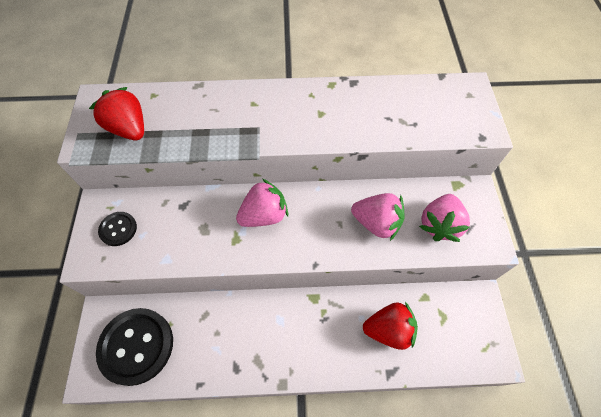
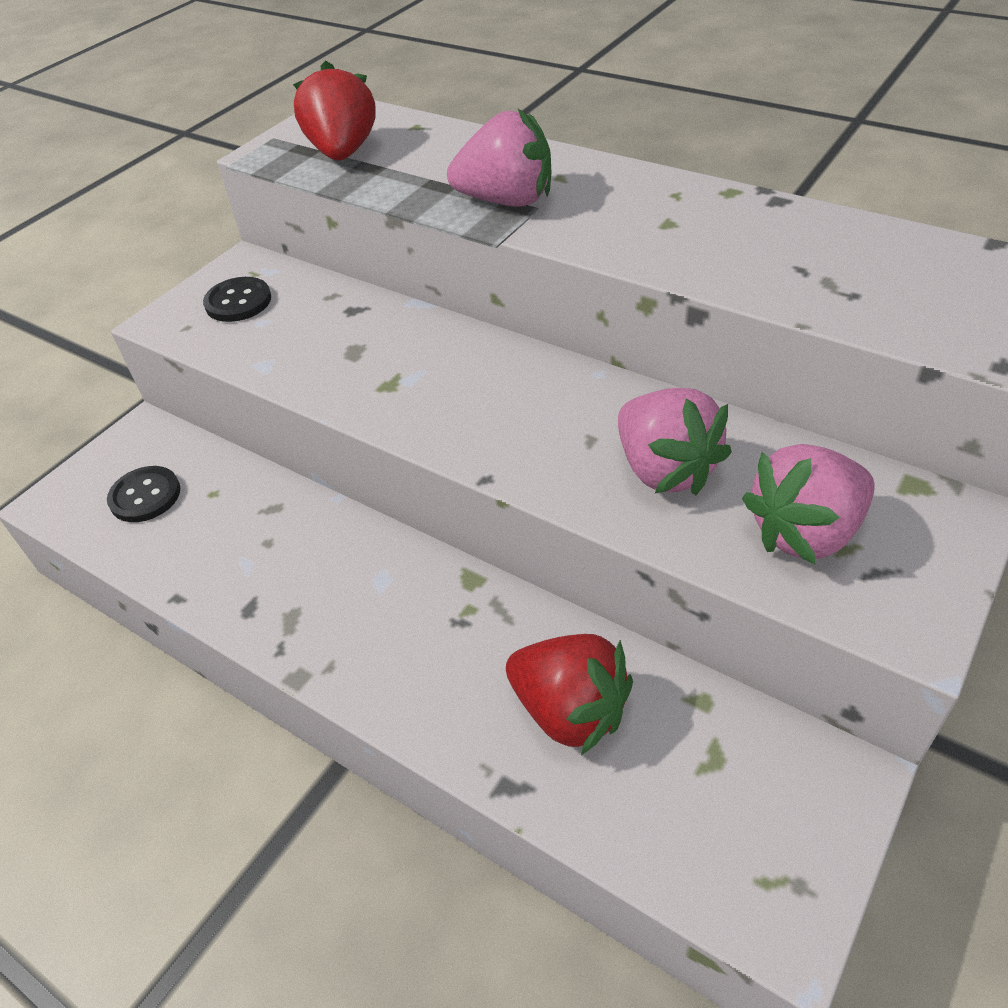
camera: 40 degrees right, 15 degrees down
black button [96,308,173,386] -> black button [107,466,180,522], size x0.50
pink strawberry [236,179,288,227] -> pink strawberry moved to [447,109,551,207]

